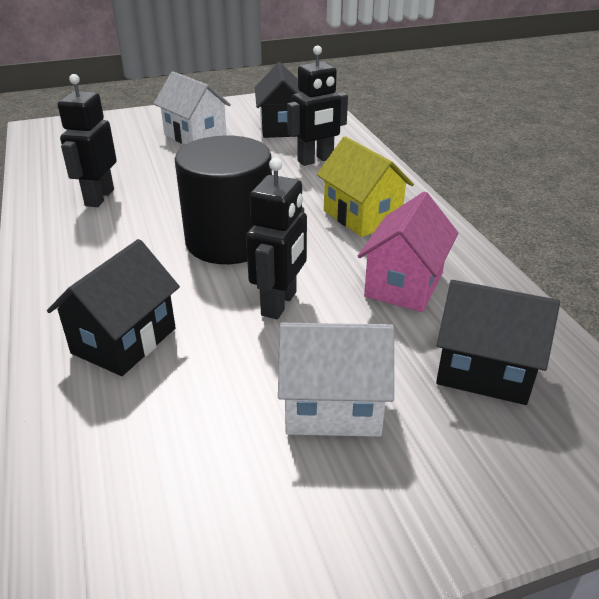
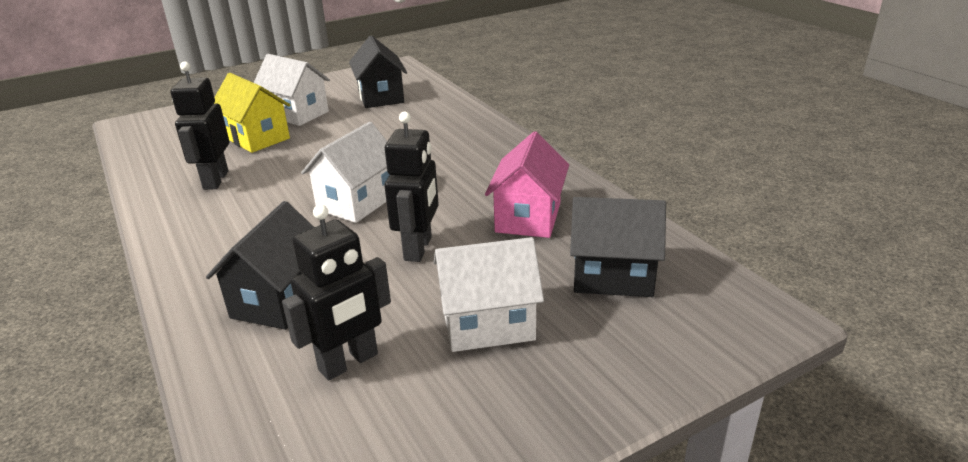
camera: 10 degrees left, 5 degrees down
black cylinder [175,136,272,264] -> white house [301,122,390,223]
black robot [287,45,348,166] -> black robot moved to [282,205,391,380]
yellow house [317,136,414,237] -> yellow house moved to [214,73,290,153]

